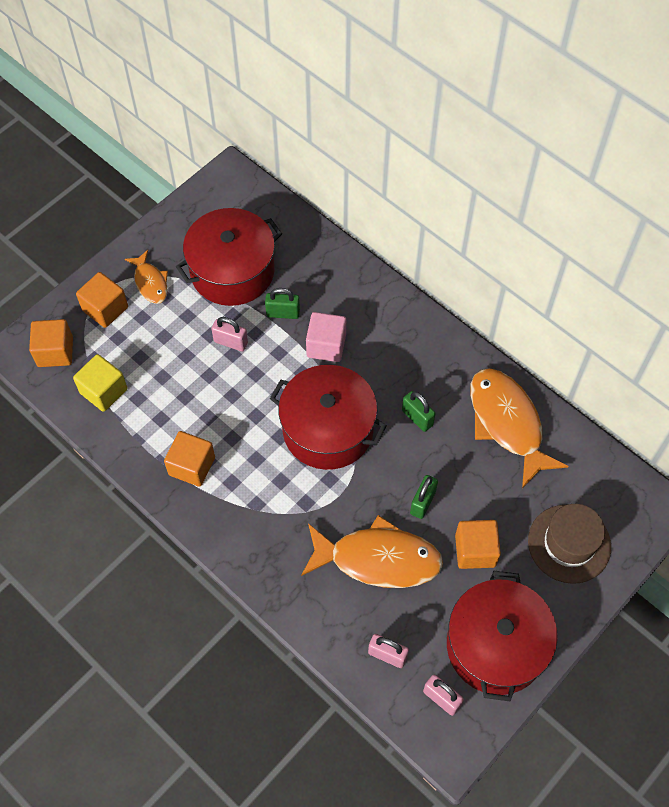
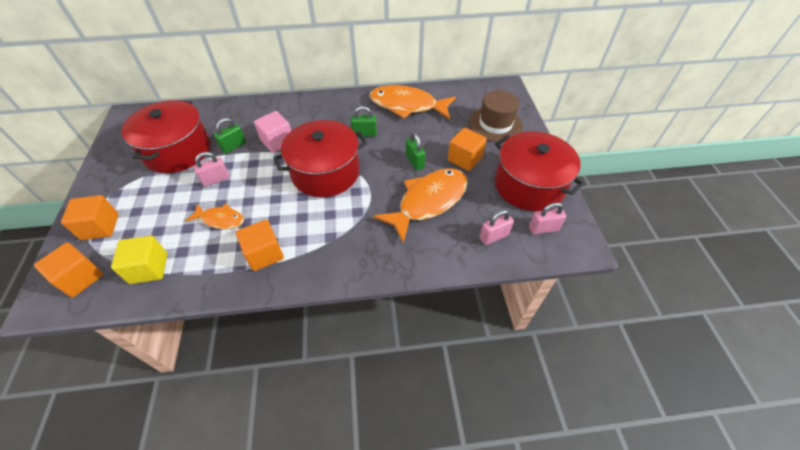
camera: 50 degrees left, 10 degrees down
orange fish [125,250,168,304] -> orange fish moved to [185,204,244,229]

